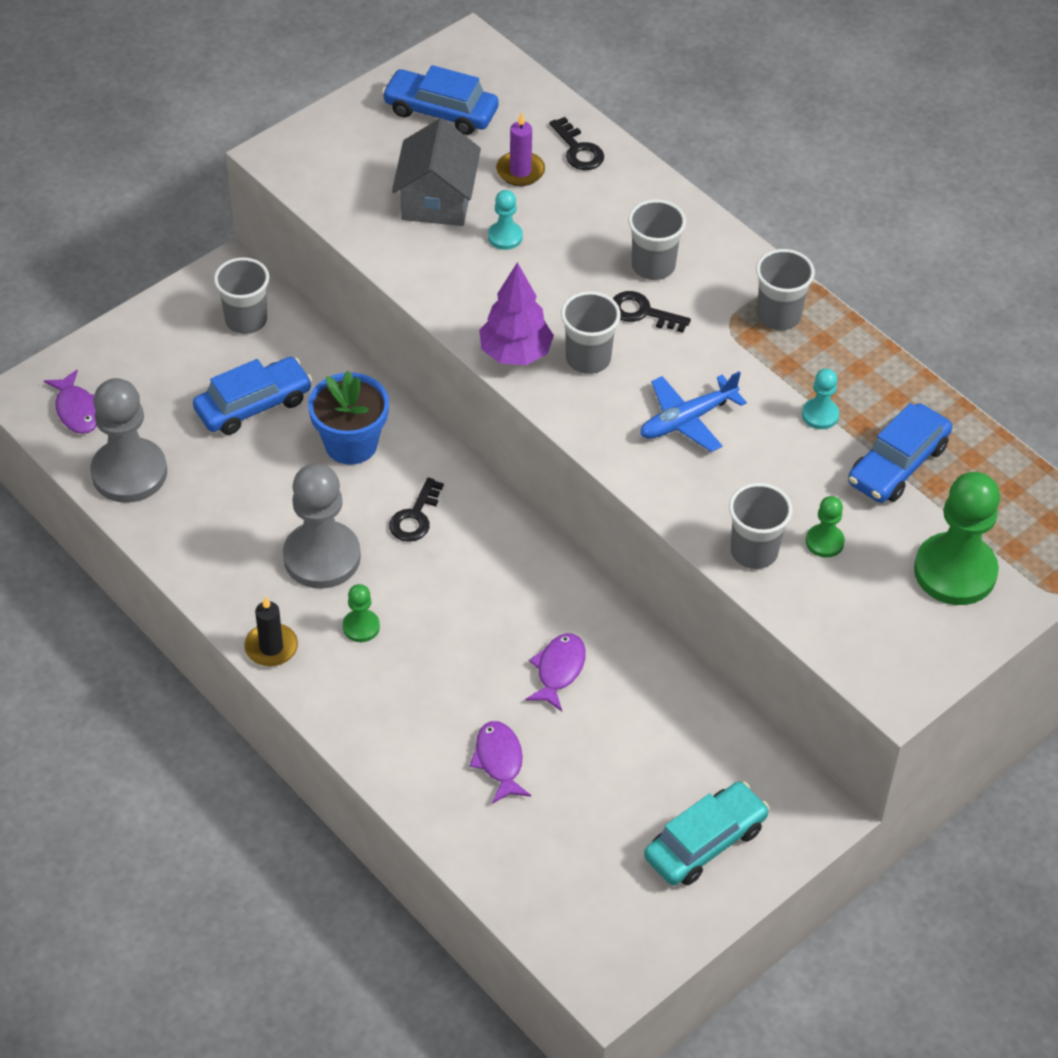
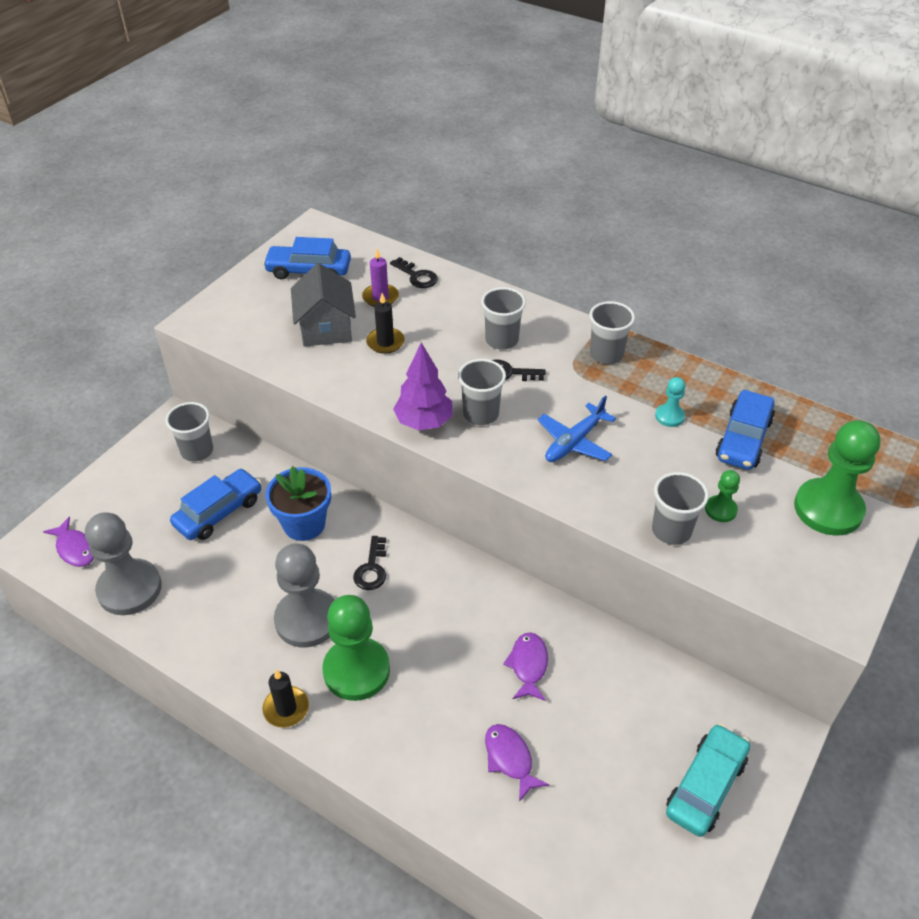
camera: 15 degrees left, 5 degrees down
green pawn [343,584,380,642] -> green pawn [322,595,390,701], size x2.13
turquoise pawn [488,190,523,250] -> black candle [366,293,405,354]

